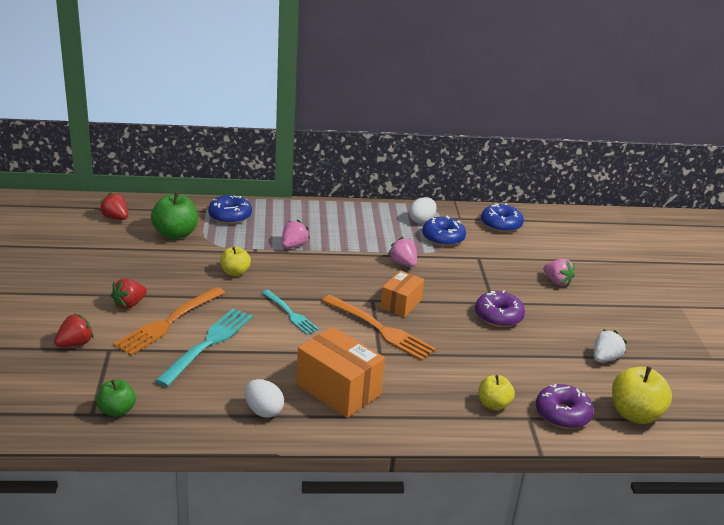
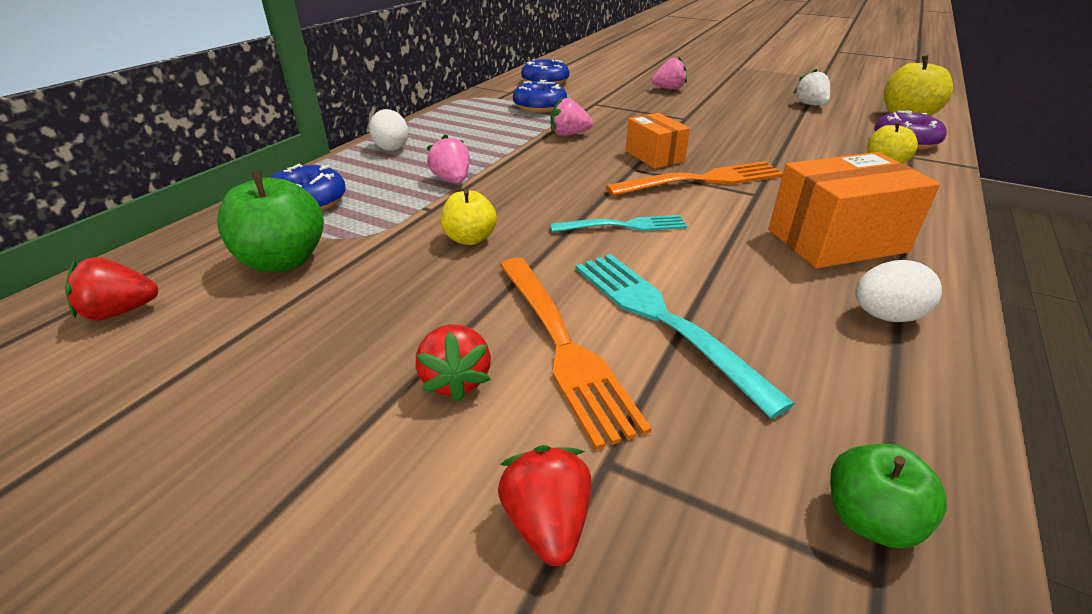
camera: 55 degrees left, 5 degrees up
white egg [409,197,437,224] -> white egg moved to [369,109,408,151]
purple donut [475,290,525,327] -> none

